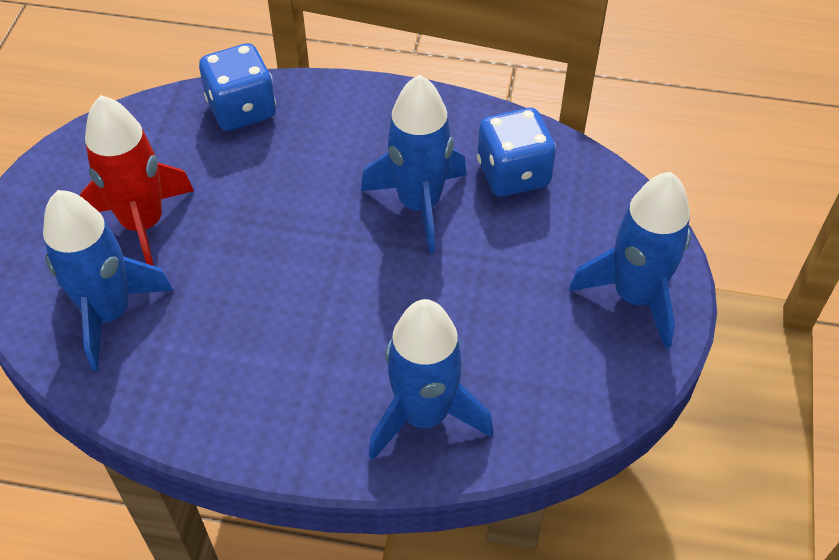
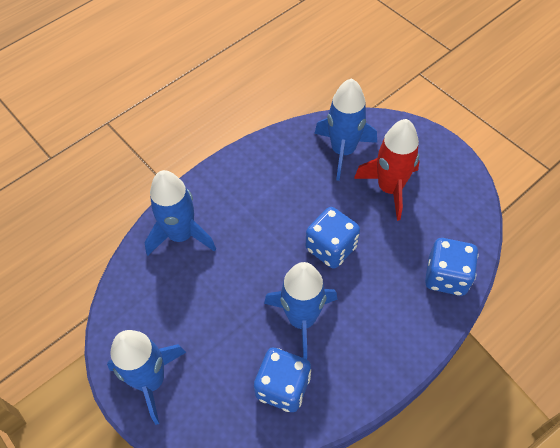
camera: 130 degrees right, 5 degrees up
none -> blue dice [306,207,360,269]

